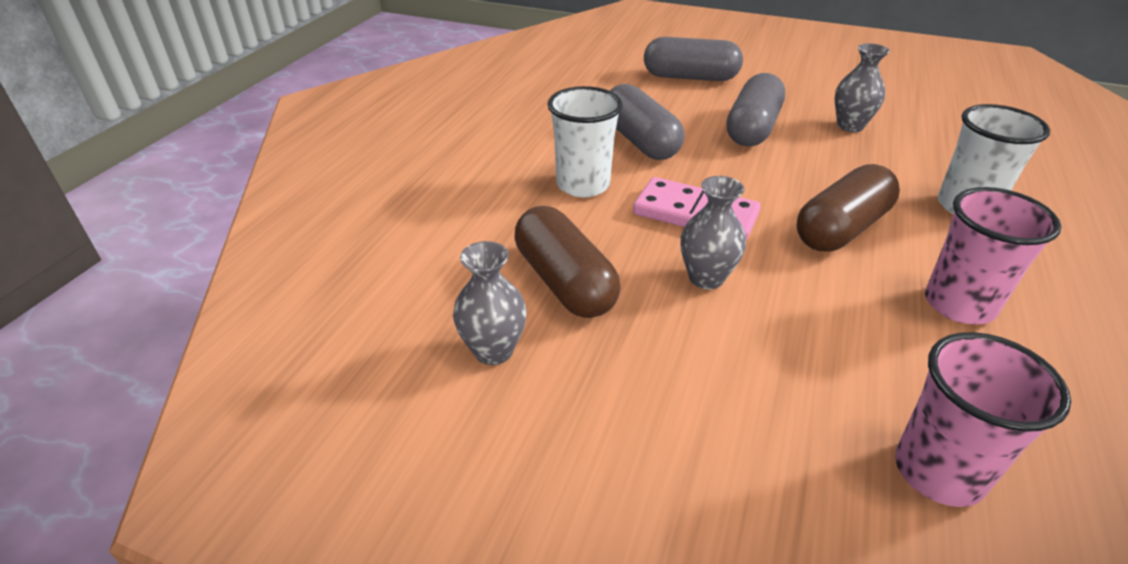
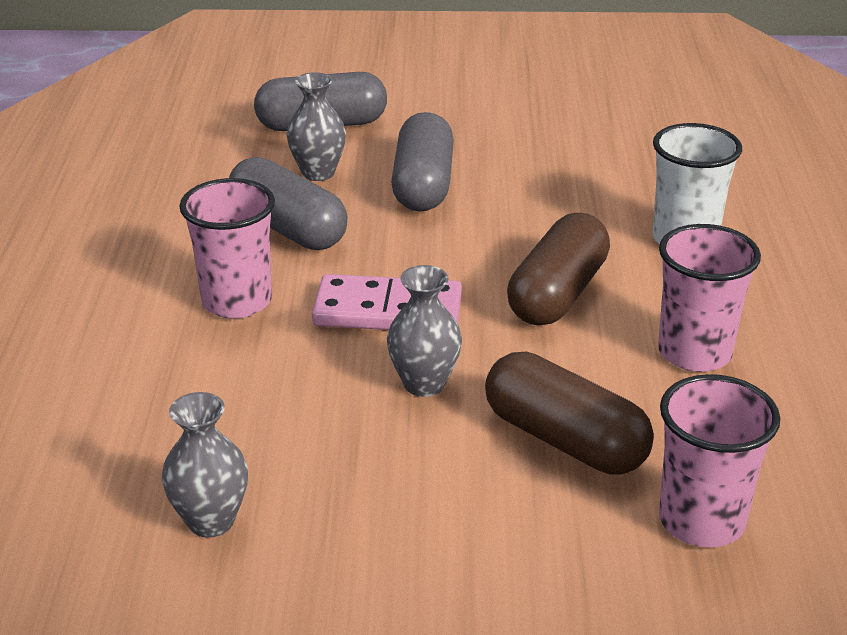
camera: 20 degrees left, 5 degrees down
brown capsule [515,206,621,318] -> brown capsule moved to [485,352,654,475]
white cup [547,86,623,198] -> pink cup [179,178,275,319]
grey vase [835,43,890,132] -> grey vase moved to [287,72,346,181]

